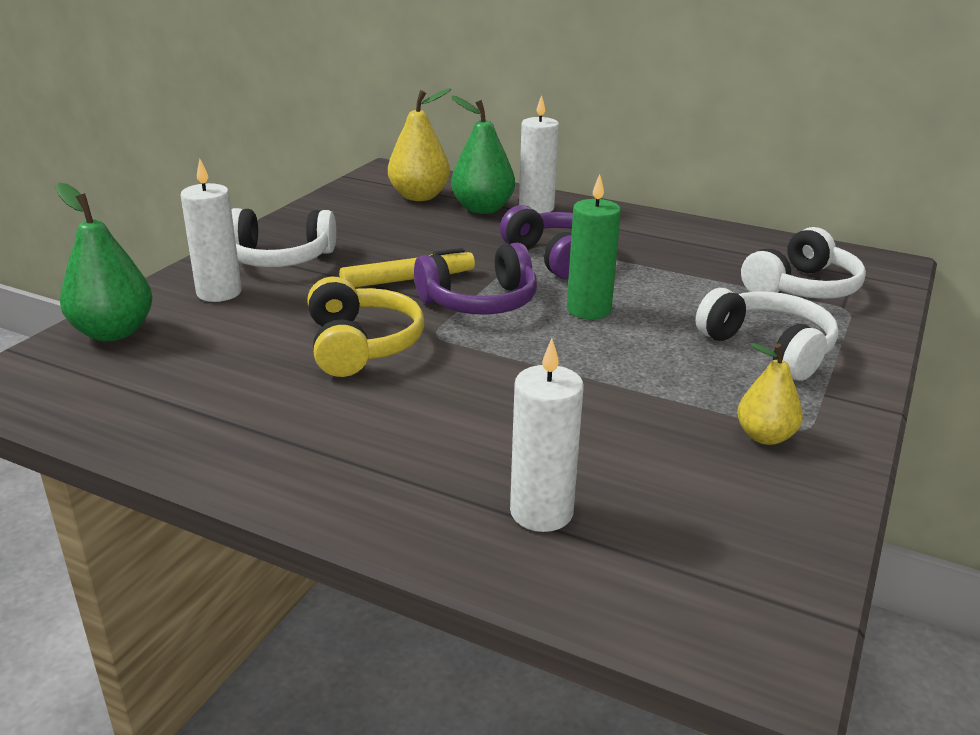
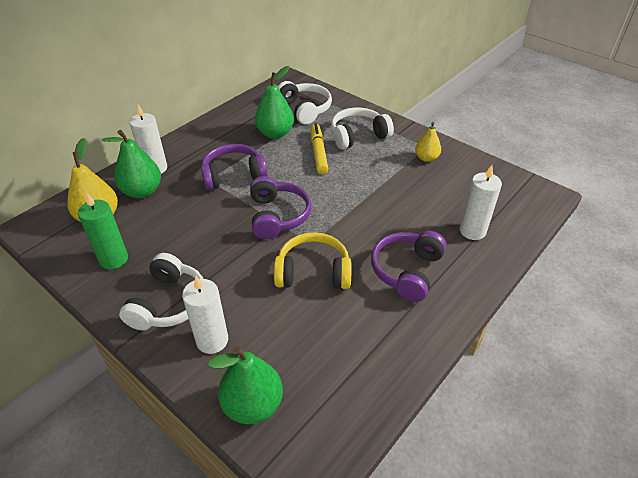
camera: 75 degrees left, 15 degrees up
yellow marker [339,248,475,288] -> yellow marker moved to [311,123,328,174]
green candle [567,174,621,319] -> green candle moved to [78,193,128,269]
none -> green pear [255,66,294,139]
none -> purple headphones [371,231,447,302]

